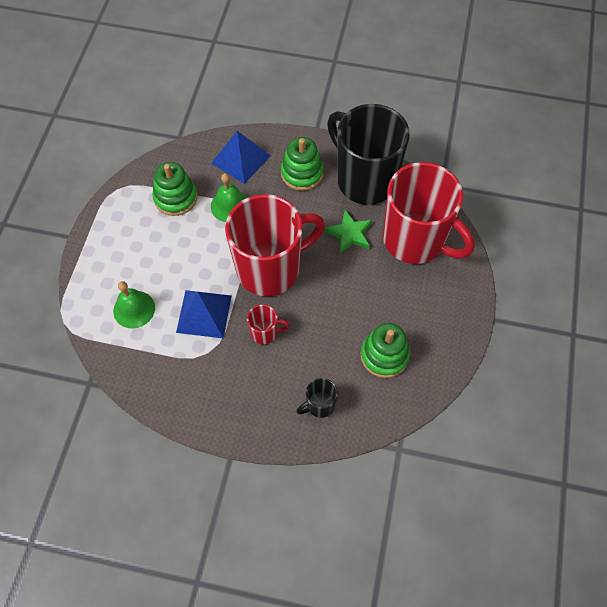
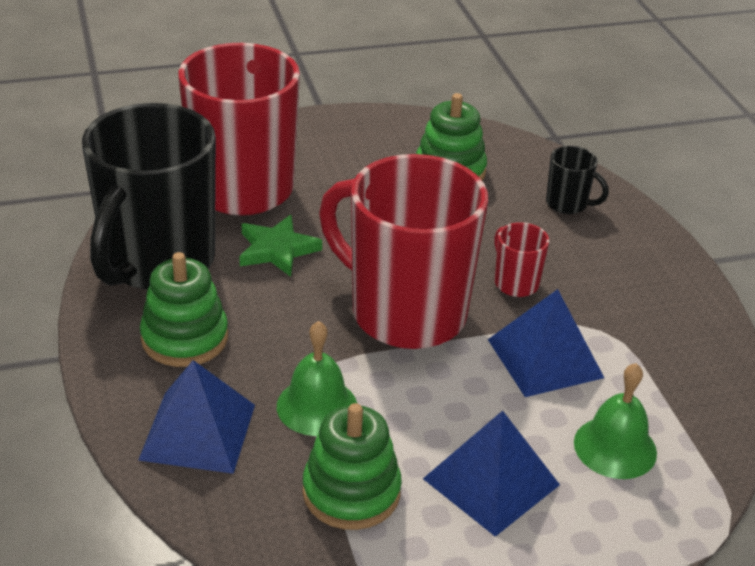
camera: 120 degrees left, 25 degrees down
none -> blue pyramid [423,410,560,537]

